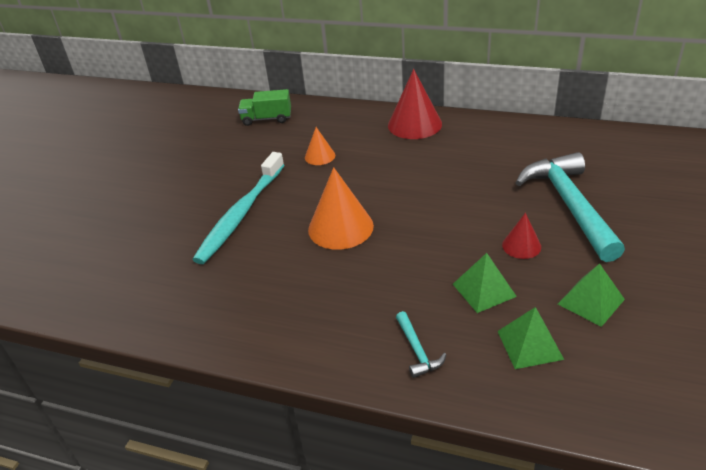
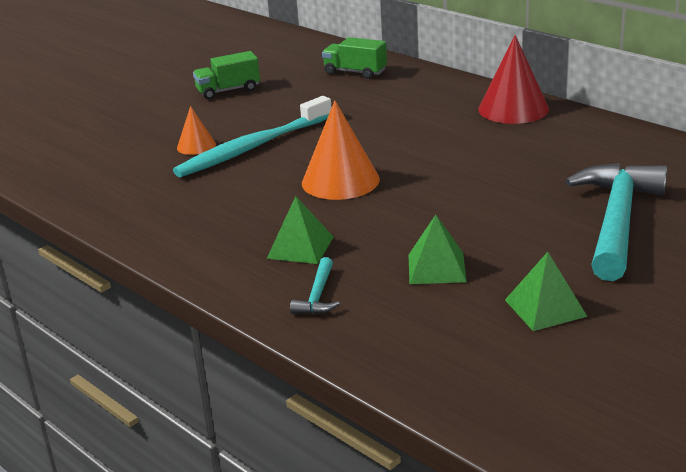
camera: 25 degrees right, 10 degrees down
orange cone [305,127,335,165] -> orange cone moved to [177,106,216,155]
green pyramid [497,307,564,369] -> green pyramid moved to [267,196,334,264]
red cone [502,213,541,259] -> none
none -> green truck [193,51,260,99]

